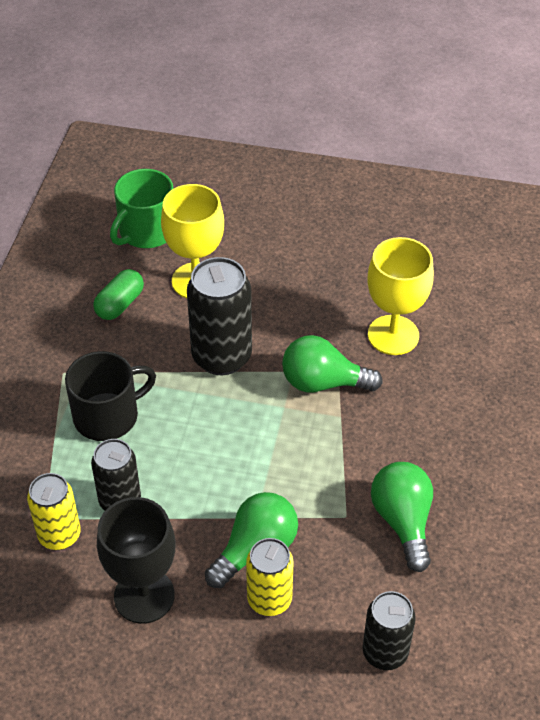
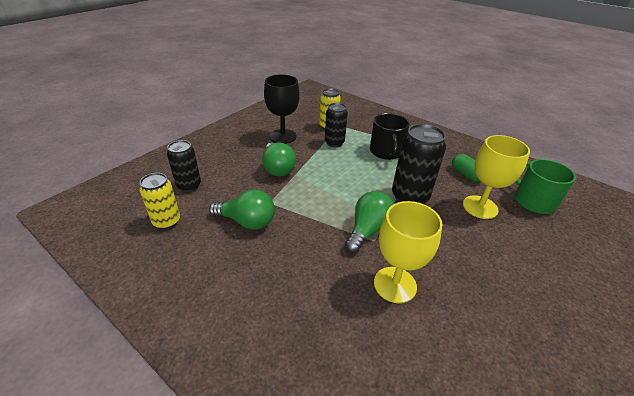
camera: 115 degrees right, 10 degrees down
yellow can [246,538,294,616] -> yellow can moved to [140,173,180,230]

